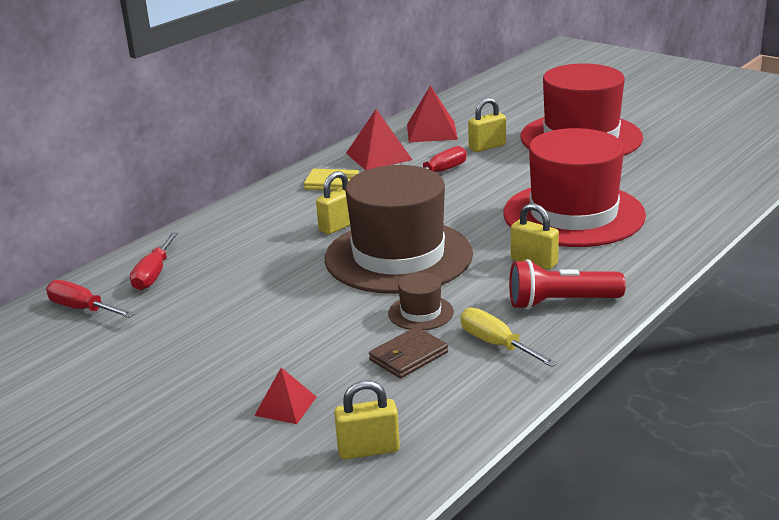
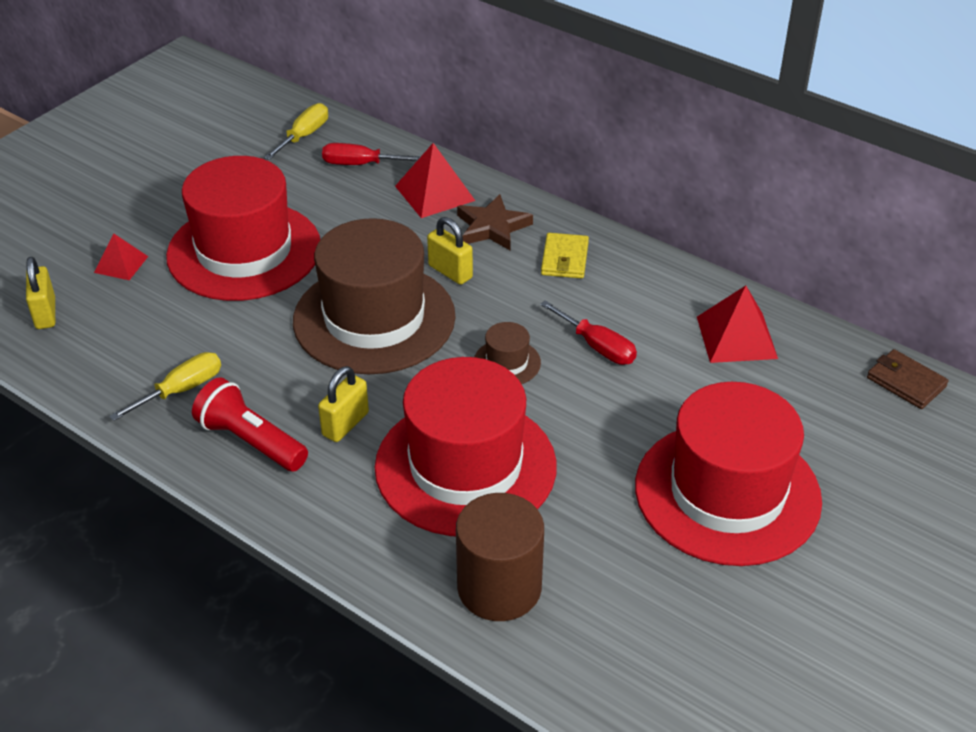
camera: 85 degrees right, 15 degrees up
red screwdriver [46,280,135,318] -> yellow screwdriver [264,103,328,160]
red pyramid [346,109,412,170] -> red pyramid moved to [395,143,475,218]
brown wallet [369,327,448,378] -> brown wallet moved to [867,349,949,409]
brown hat [388,272,454,330] -> brown hat moved to [474,322,541,384]
yellow padlock [468,98,506,152] -> none
red flashlight [509,259,626,310] -> red flashlight turned 45 degrees counterclockwise [192,377,308,471]
none -> red hat [166,156,320,301]
none -> brown cylinder [456,493,544,621]
none -> brown star [457,194,533,250]

